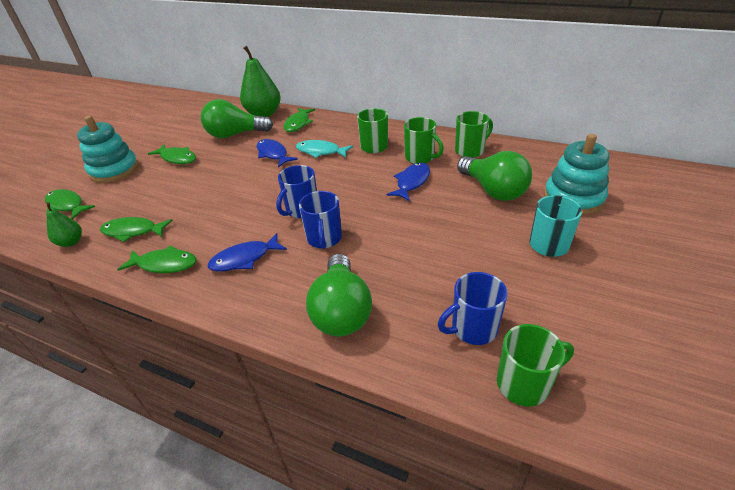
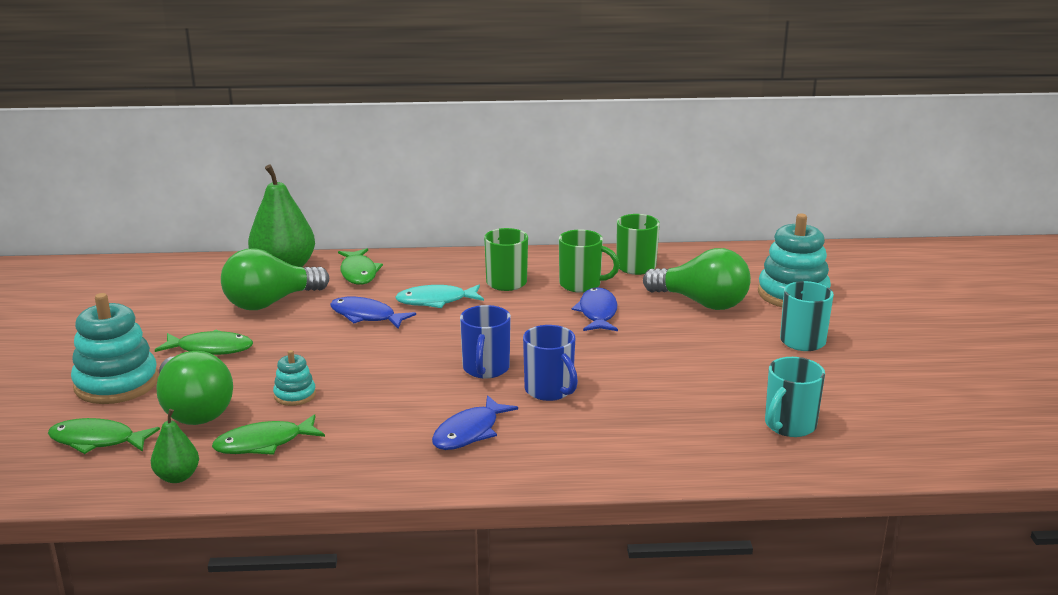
camera: 30 degrees left, 15 degrees down
green fish [117,245,197,273] -> none
green light bulb [306,254,372,336] -> green light bulb moved to [156,351,233,425]
blue mug [438,272,508,345] -> turquoise mug [765,357,825,437]
green mug [497,324,574,407] -> none
none -> turquoise stacking toy [273,350,316,406]

